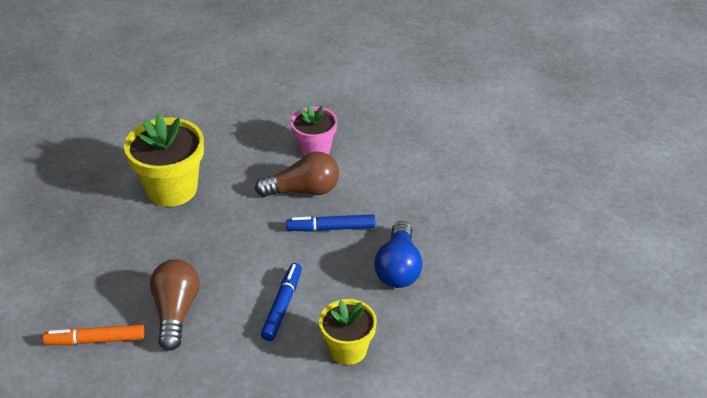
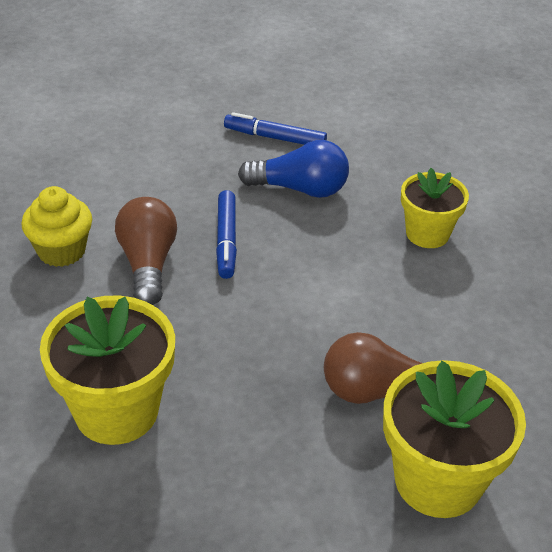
camera: 90 degrees left, 0 degrees up
orange marker [43,324,145,345] -> yellow flower pot [383,360,526,518]
blue marker [261,263,302,341] -> blue marker moved to [224,112,327,145]
pink flower pot [290,104,337,156] -> yellow cupcake [21,186,92,267]

